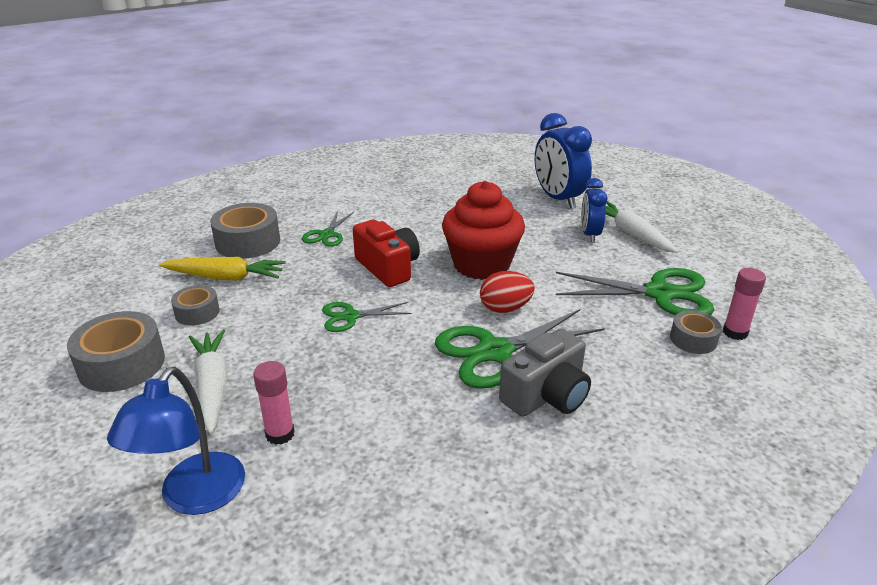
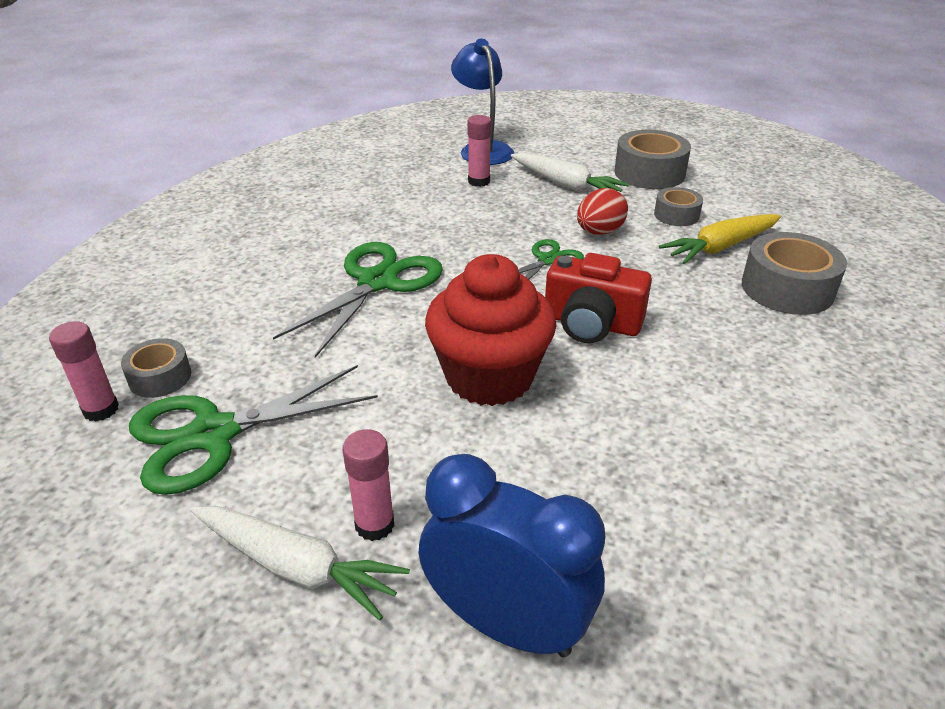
camera: 145 degrees right, 5 degrees up
green scissors [302,211,354,247] -> none
red egg [480,271,535,313] -> red egg moved to [577,188,628,235]
grey camera [499,329,591,417] -> none
blue clock [581,178,608,243] -> pink glue stick [342,429,394,541]

